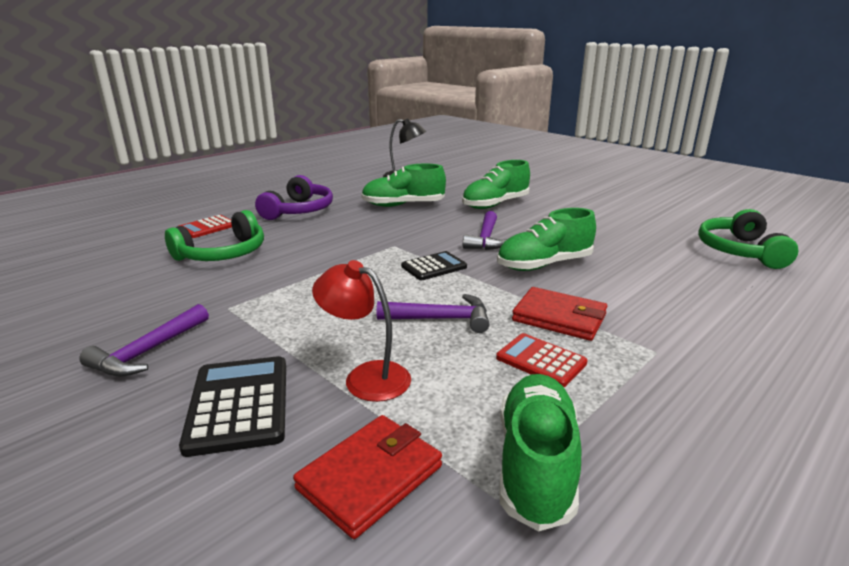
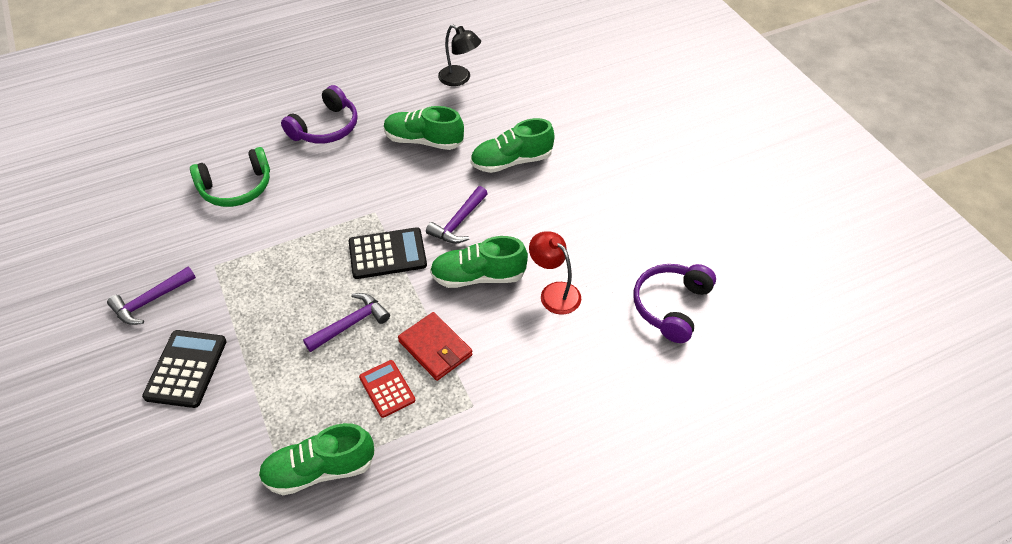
camera: 20 degrees right, 25 degrees up
red calculator [179,215,232,238] -> none
red wallet [293,415,442,539] -> none
red lamp [312,260,411,402] -> red lamp moved to [529,232,581,315]
purple hammer [377,294,490,333] -> purple hammer turned 60 degrees counterclockwise [303,293,390,352]
black calculator [401,251,467,280] -> black calculator [349,227,427,279], size x1.52
green shoe [499,374,581,531] -> green shoe turned 135 degrees counterclockwise [258,423,375,495]
green headphones [698,209,798,269] -> purple headphones [633,264,716,343]

